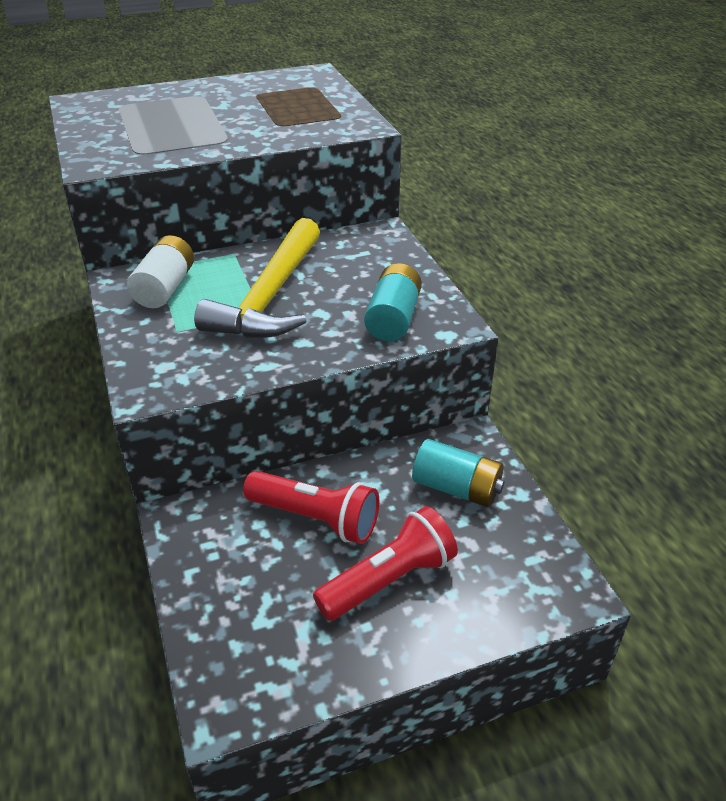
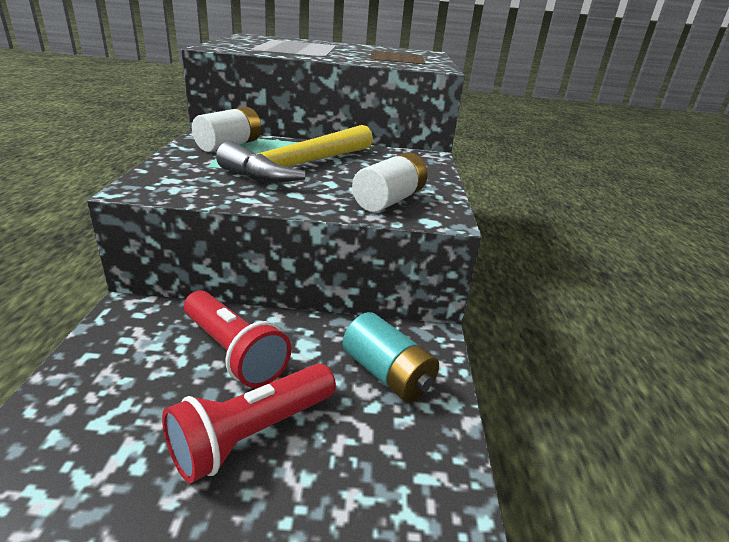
camera: 20 degrees right, 10 degrees down
red flashlight [313,506,458,621] -> red flashlight turned 150 degrees clockwise [162,364,336,483]
turquoise battery [364,263,422,341] -> white battery [352,152,428,212]

